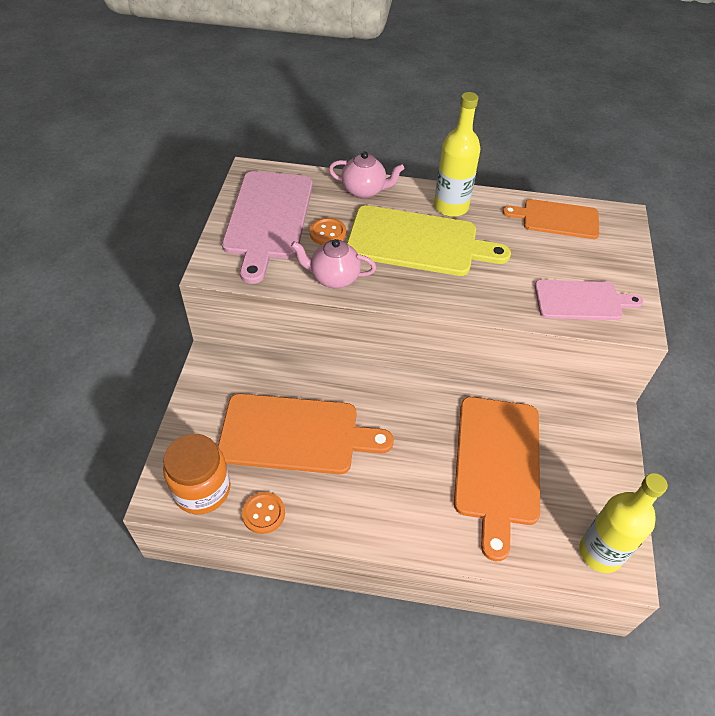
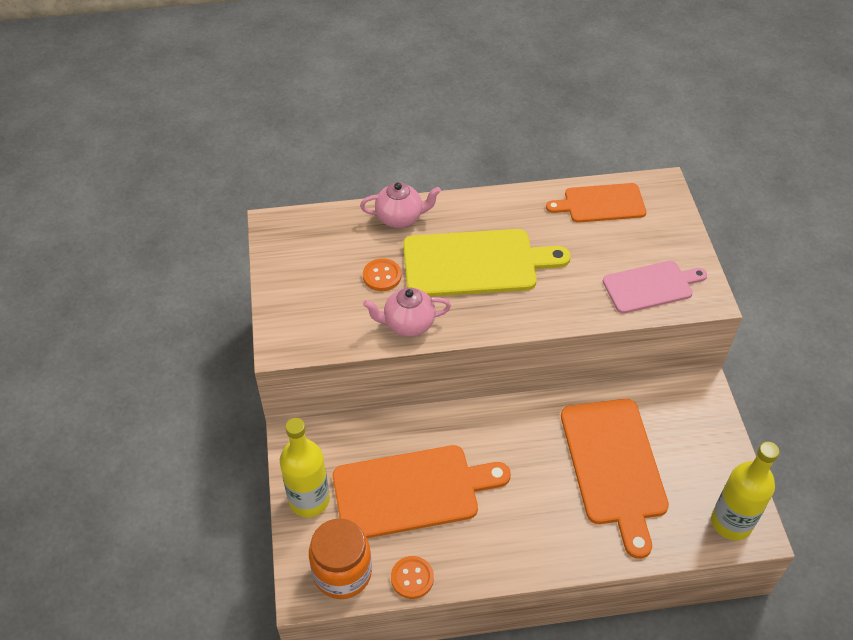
camera: 15 degrees left, 0 degrees up
pink cutting board [222,171,313,284] -> none
yellow bottle [434,92,481,217] -> yellow bottle moved to [280,418,330,517]

